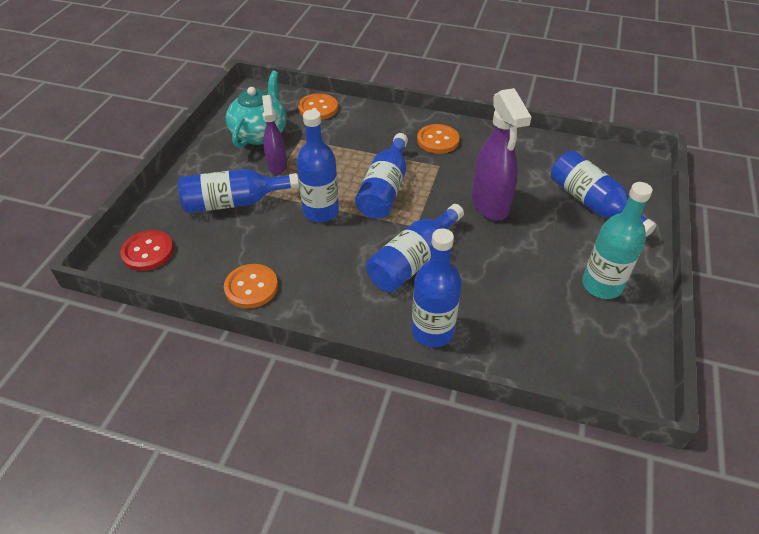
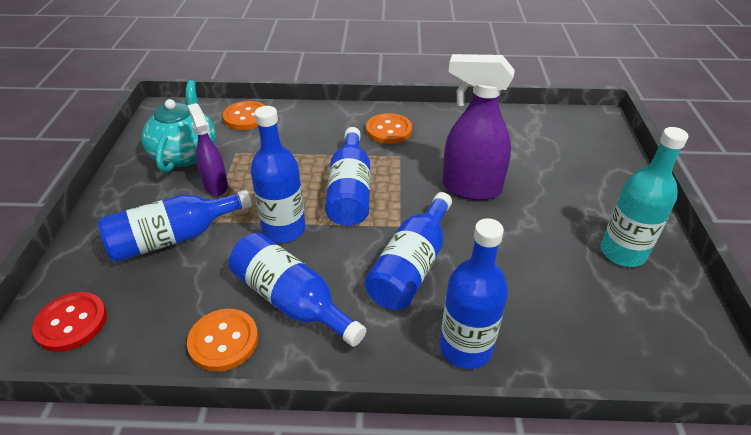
camera: 15 degrees left, 5 degrees down
purple spray bottle [472,88,531,221] -> purple spray bottle turned 135 degrees clockwise [442,54,515,200]
blue bottle [551,151,656,237] -> blue bottle moved to [229,233,366,347]

